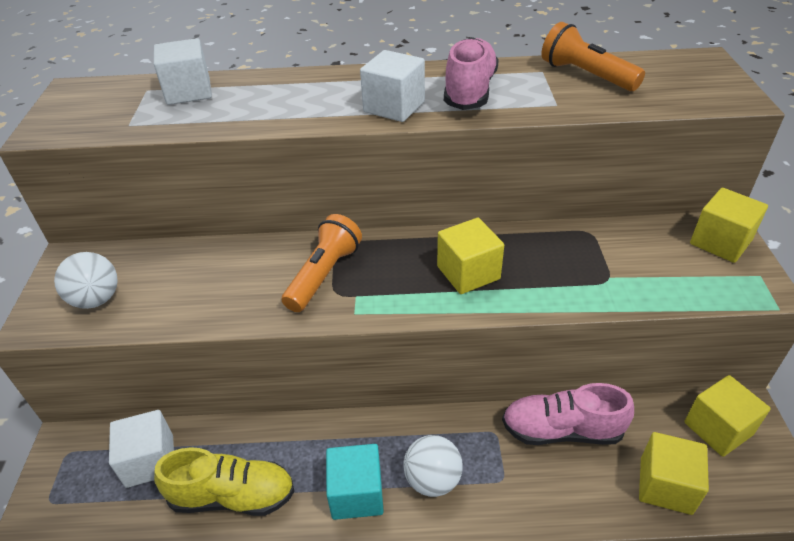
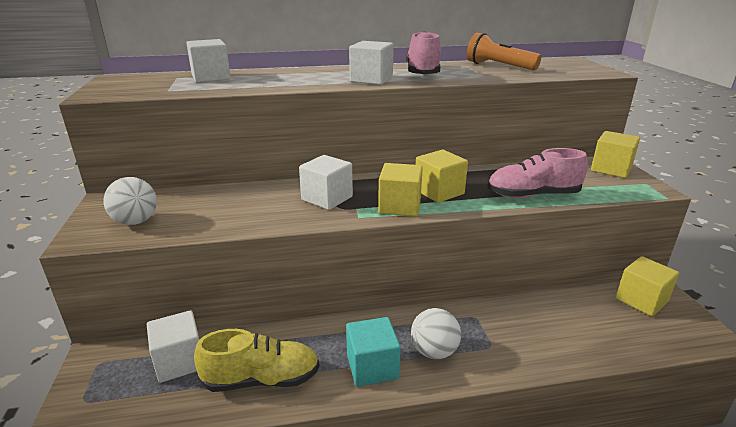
camera: 10 degrees left, 15 degrees down
orange flashlight [282,214,362,312] -> white cube [299,155,353,210]
pink shoe [502,383,634,445] -> pink shoe moved to [487,148,588,198]
yellow cube [639,432,709,515] -> yellow cube moved to [378,163,423,216]

